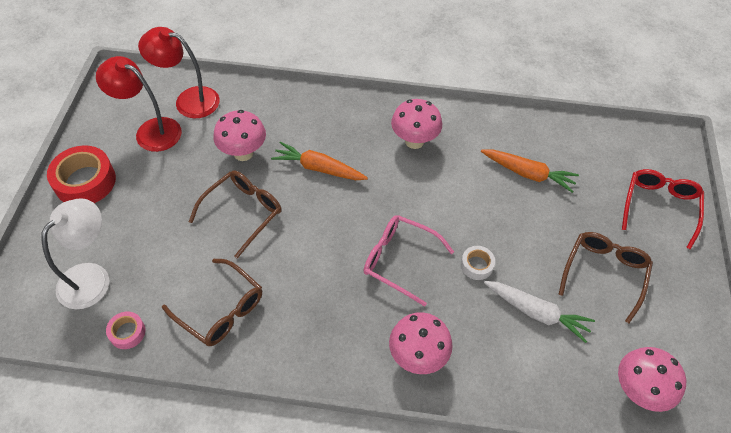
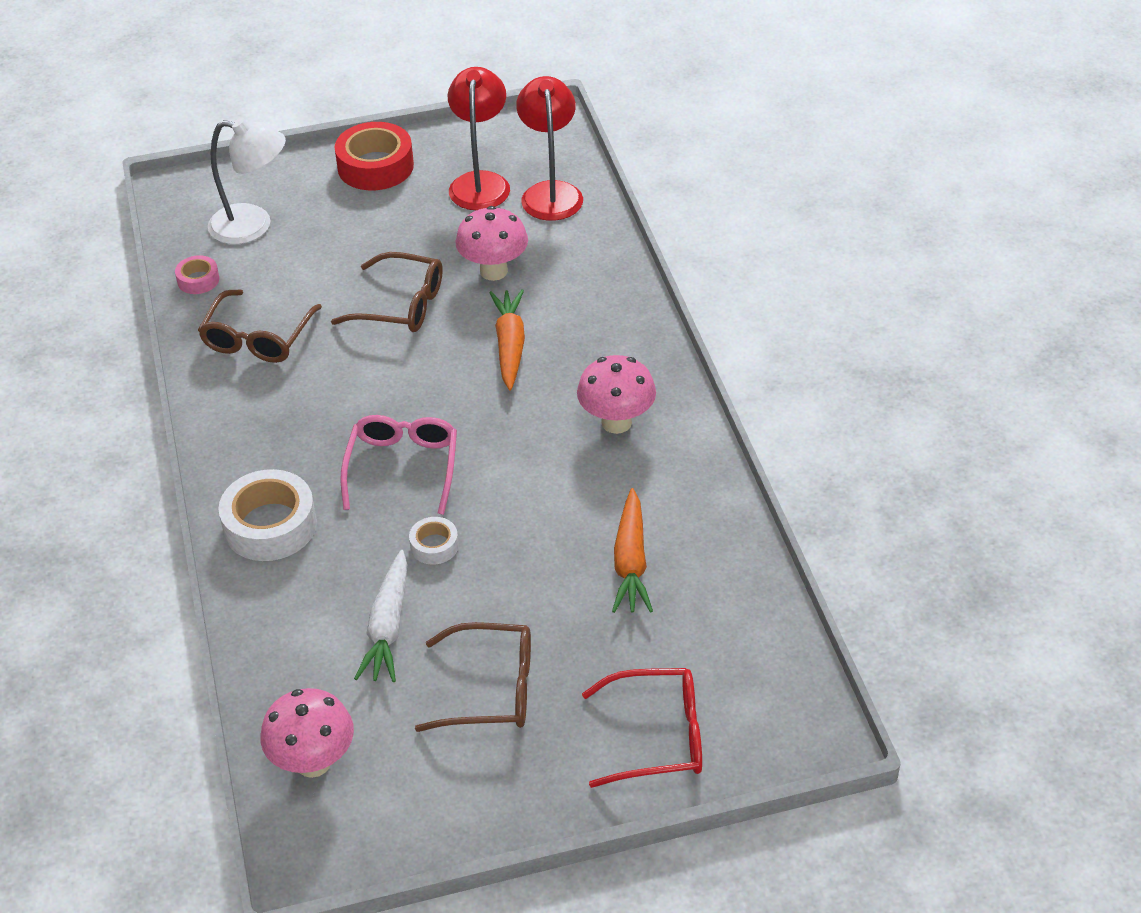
camera: 70 degrees right, 10 degrees down
pink mushroom [389,312,453,374] -> white tape [219,469,317,561]

